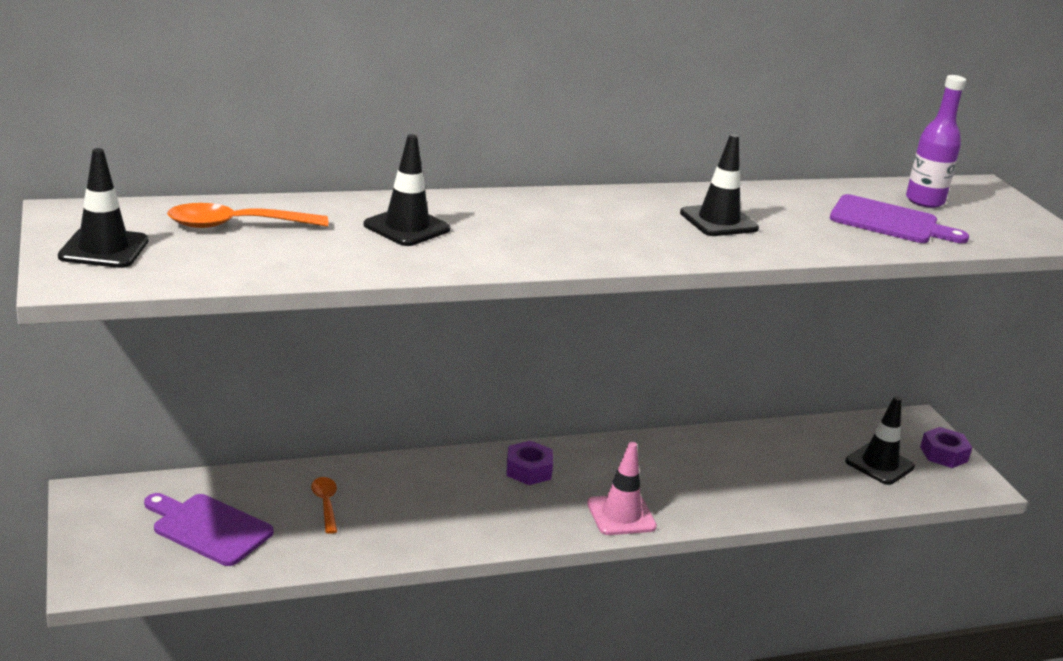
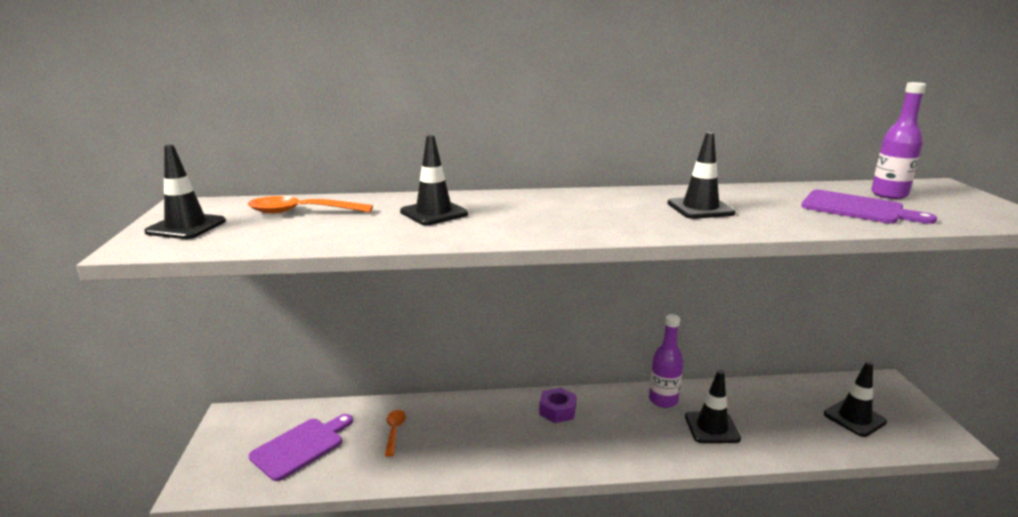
camera: 15 degrees right, 5 degrees down
purple cutting board [144,493,274,566] -> purple cutting board turned 90 degrees clockwise [249,414,353,481]
pink traffic cone [587,442,657,535] -> none
purple nut [920,427,972,468] -> none
none -> purple bottle [649,314,683,408]
none -> black traffic cone [685,370,741,443]

